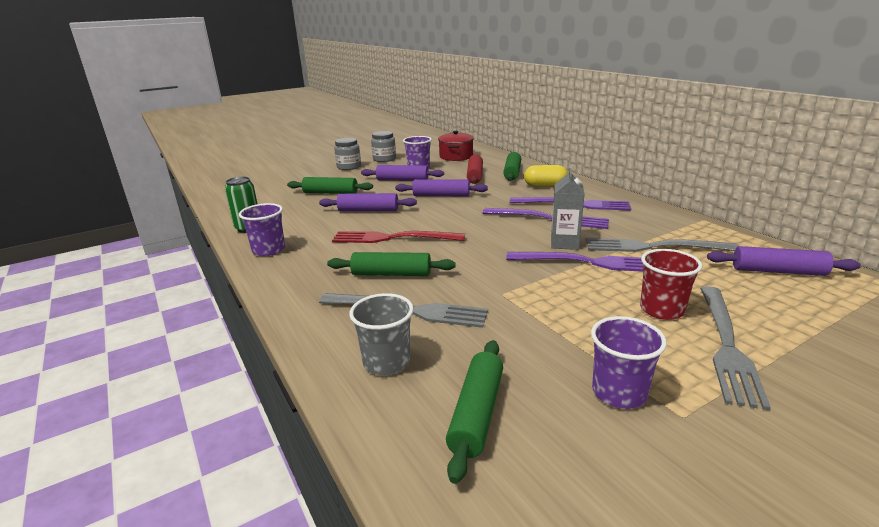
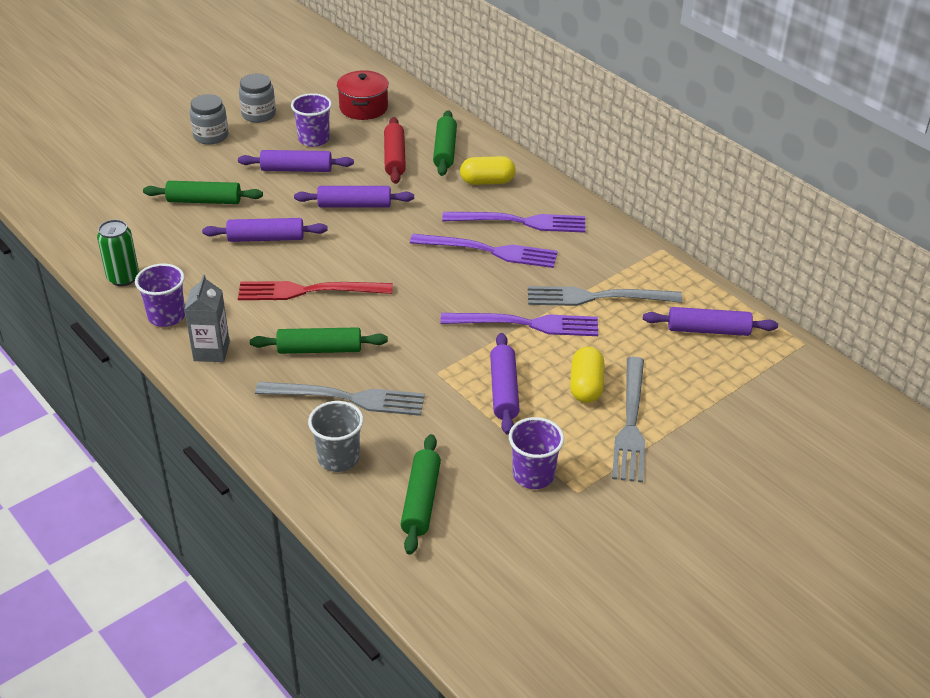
camera: 10 degrees left, 15 degrees up
grey carton [551,168,584,250] -> grey carton moved to [184,274,230,362]
red cup [640,249,702,320] -> yellow capsule [570,347,605,403]
none -> purple rolling pin [490,333,520,435]

